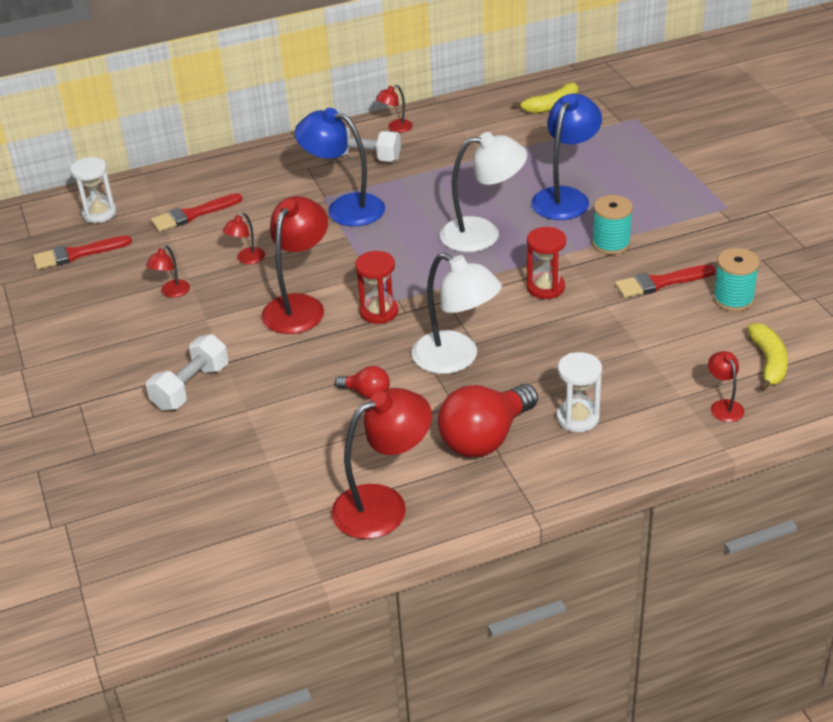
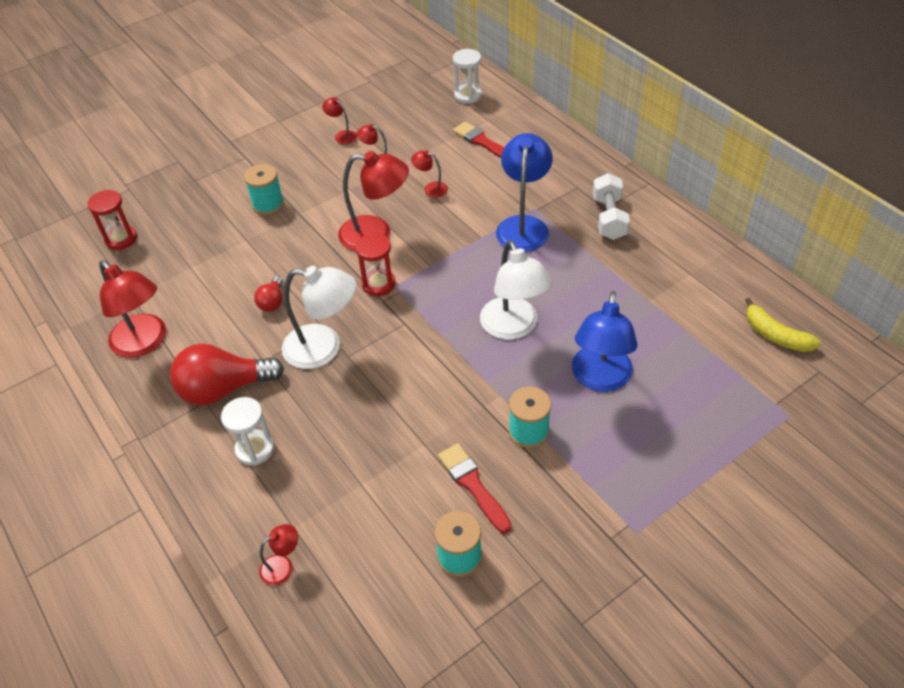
camera: 75 degrees right, 10 degrees up
red brush [33,235,132,269] -> none
white dumbbell [146,334,229,411] -> turquoise spool [244,164,284,215]
red lamp [376,85,413,133] -> red lamp moved to [322,97,357,144]
white lamp [412,253,502,374] -> white lamp turned 105 degrees counterclockwise [282,266,356,369]
red light bulb [438,384,538,457] -> red light bulb turned 45 degrees counterclockwise [170,344,284,406]
red hourglass [527,227,566,299] -> red hourglass moved to [87,190,137,250]
blue lamp [531,93,602,220] -> blue lamp turned 90 degrees clockwise [572,291,638,392]
yellow banana [747,323,788,391] -> none

